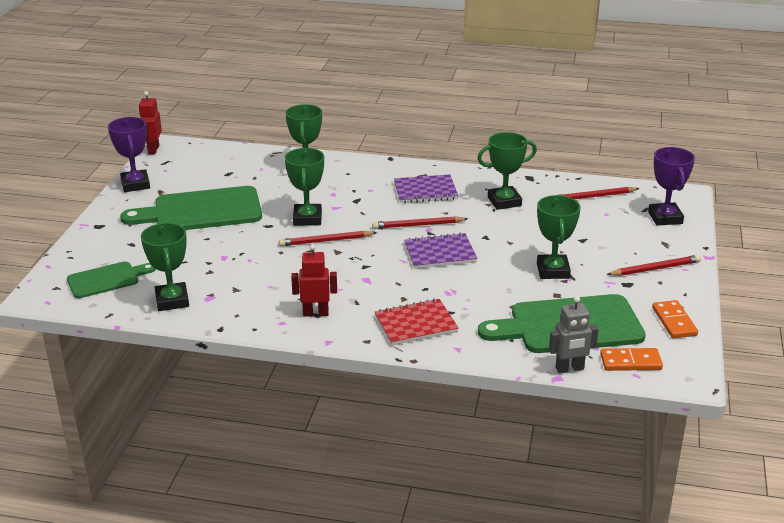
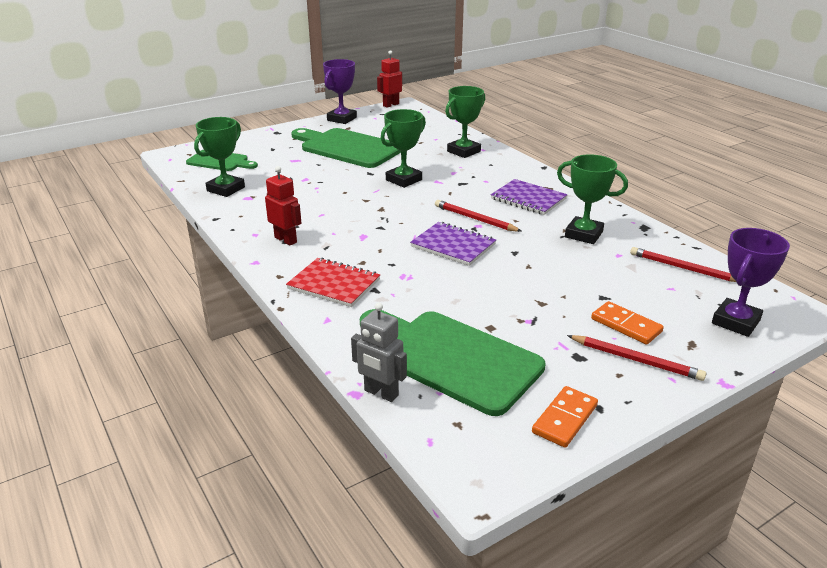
camera: 45 degrees right, 0 degrees up
red pencil [279,231,377,246] -> none
green trophy [537,195,581,279] -> none
orange domino [600,348,663,371] -> orange domino moved to [591,301,664,345]

